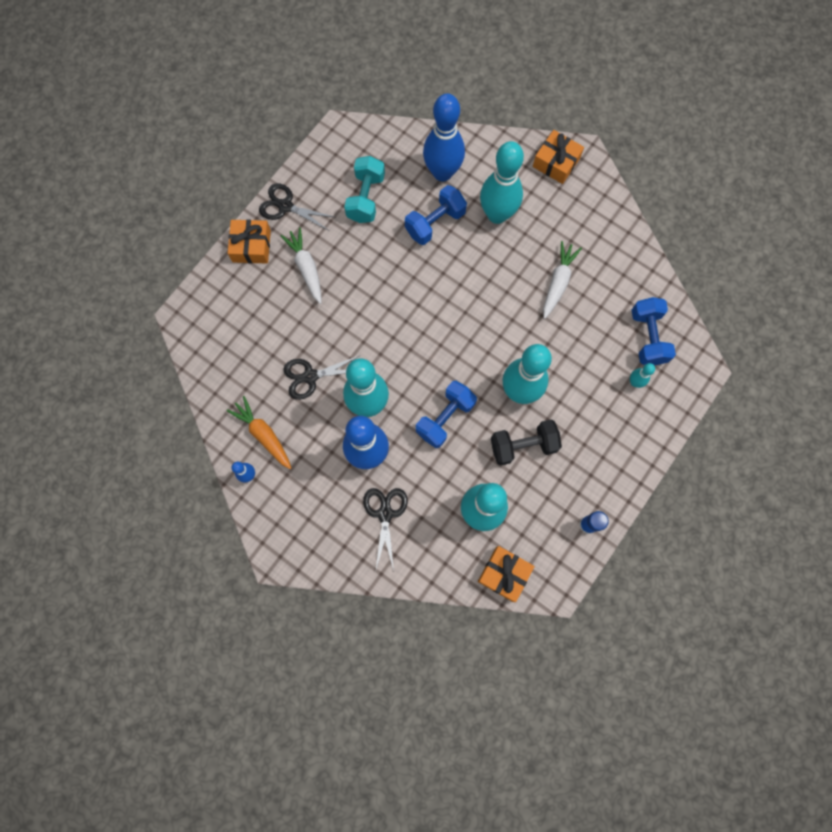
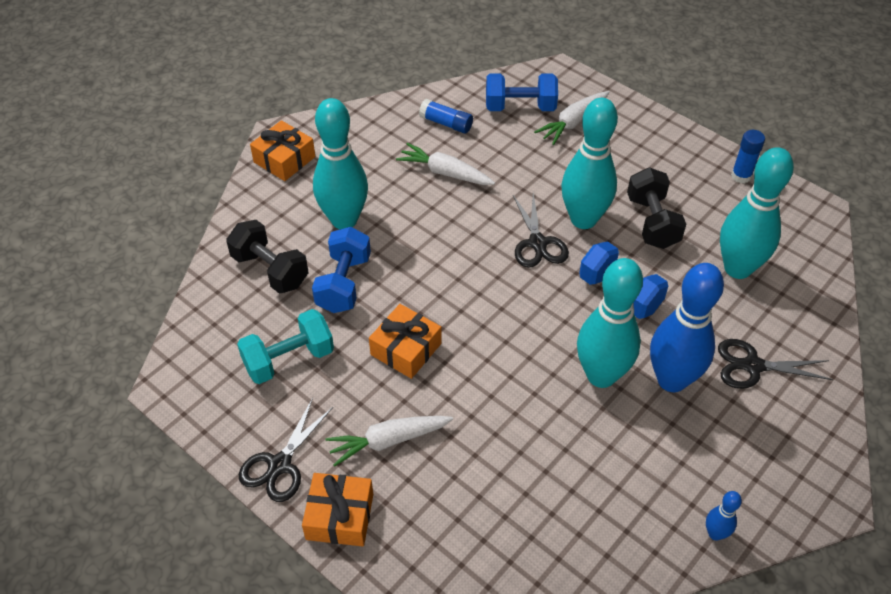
camera: 85 degrees left, 25 degrees down
orange carrot [227,396,291,469] -> none
black scissors [283,355,360,400] -> black scissors moved to [513,193,569,268]
turquoise dumbbell [344,156,385,223] -> turquoise dumbbell turned 45 degrees counterclockwise [237,309,334,384]
blue dumbbell [405,185,467,245] -> blue dumbbell turned 45 degrees clockwise [312,227,371,313]
blue bowling pin [423,93,465,181] -> black dumbbell [226,220,309,294]
orange gift [478,546,535,602] -> orange gift moved to [369,304,441,379]
turquoise bowling pin [630,363,655,388] -> white carrot [534,91,609,145]
none -> blue glue stick [419,99,473,134]

